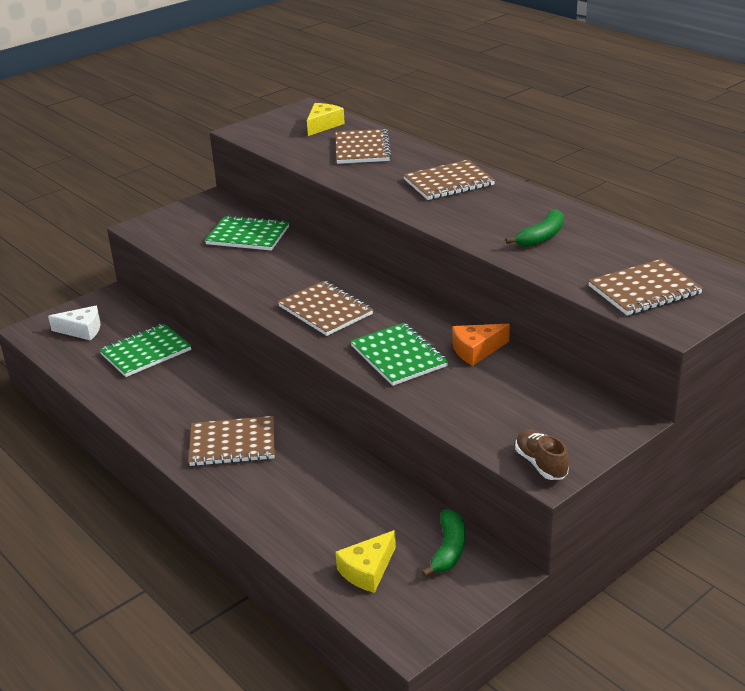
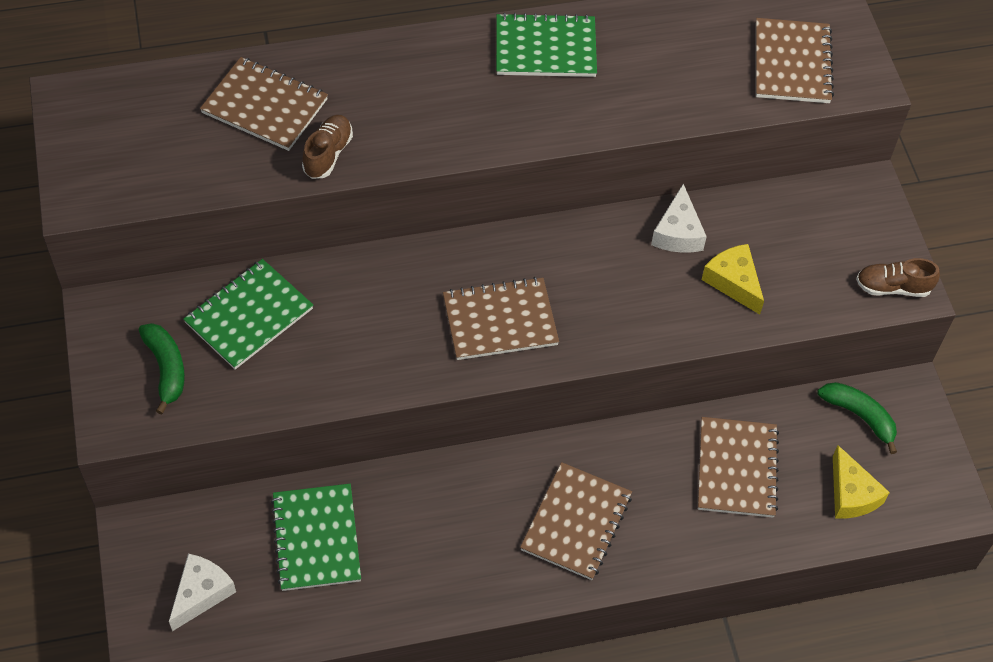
camera: 65 degrees left, 25 degrees up
yellow cheese [307,103,345,136] -> yellow cheese moved to [701,244,764,315]
green notebook [350,323,448,386] -> green notebook moved to [496,13,597,77]
brown notebook [403,160,495,200] -> brown notebook moved to [698,417,779,518]
orange cheese [452,324,510,366] -> white cheese [651,184,707,253]
green banana [506,209,564,247] -> green banana moved to [139,323,185,415]
none -> brown shoe [302,115,353,179]

